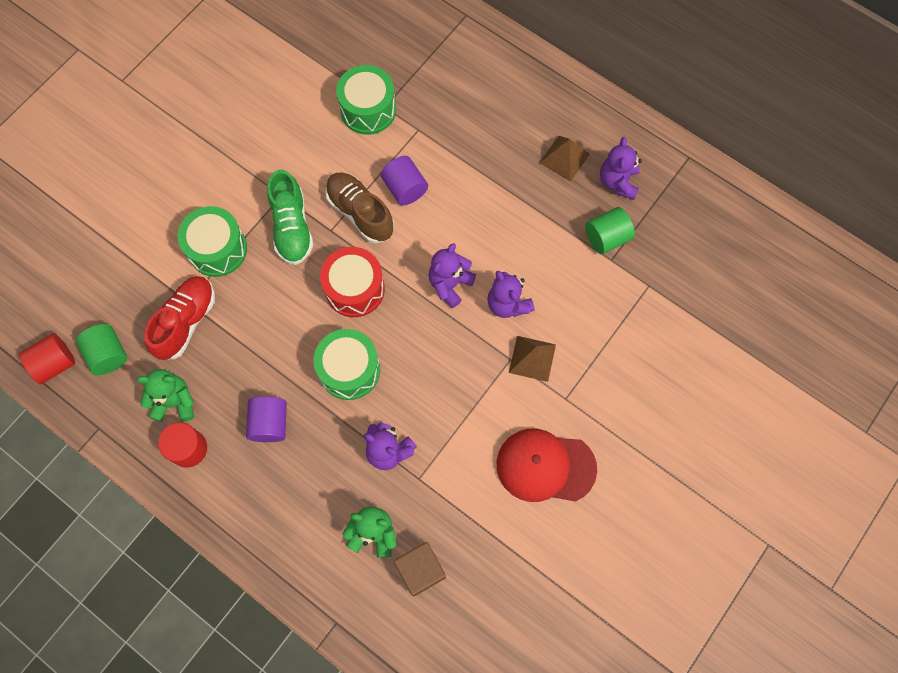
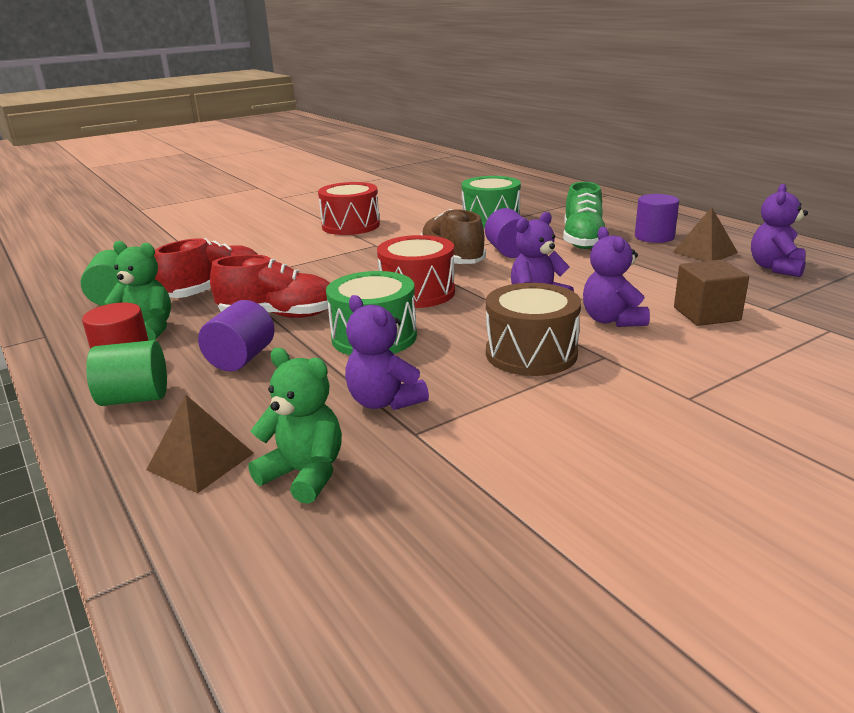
camera: 20 degrees right, 45 degrees down
red cylinder [19,333,75,384] -> none
green drum [178,206,247,277] -> none
green shoe [267,170,314,265] -> green shoe moved to [563,182,605,249]
brown cube [394,542,446,597] -> brown cube moved to [674,260,749,326]
red cap [497,429,597,502] -> none
brown pyramid [509,336,556,382] -> brown pyramid moved to [146,395,254,493]
green cylinder [585,207,635,254] -> green cylinder moved to [86,340,167,406]
none -> red shoe [210,254,330,318]
none -> red drum [318,182,380,235]
none -> brown drum [486,283,581,376]
none -> purple cylinder [635,194,679,243]

